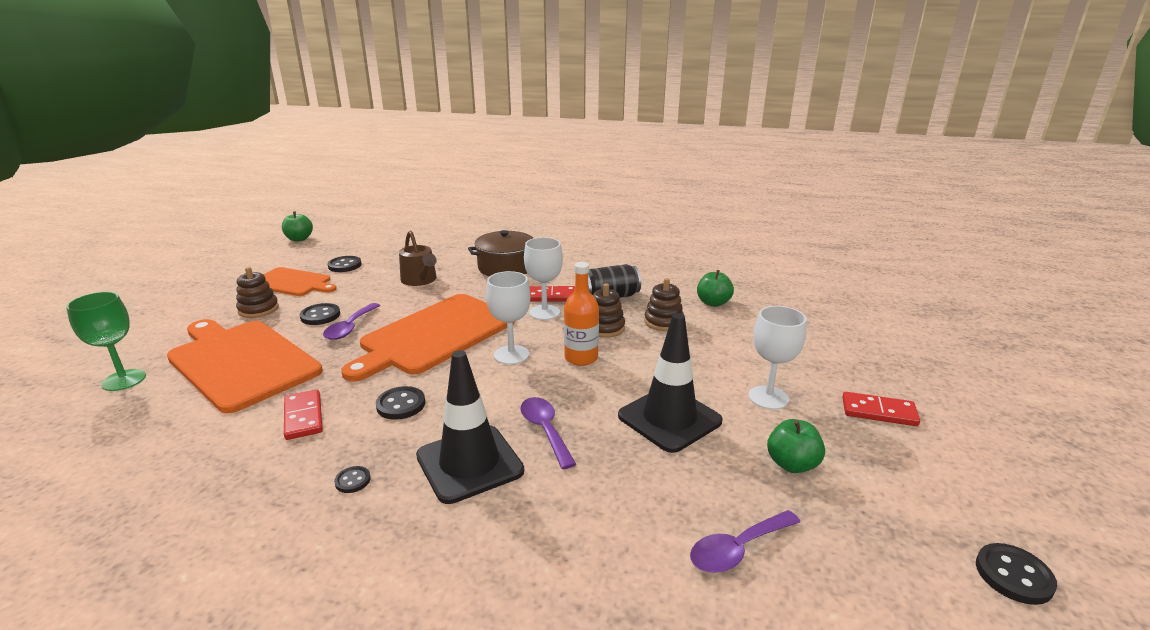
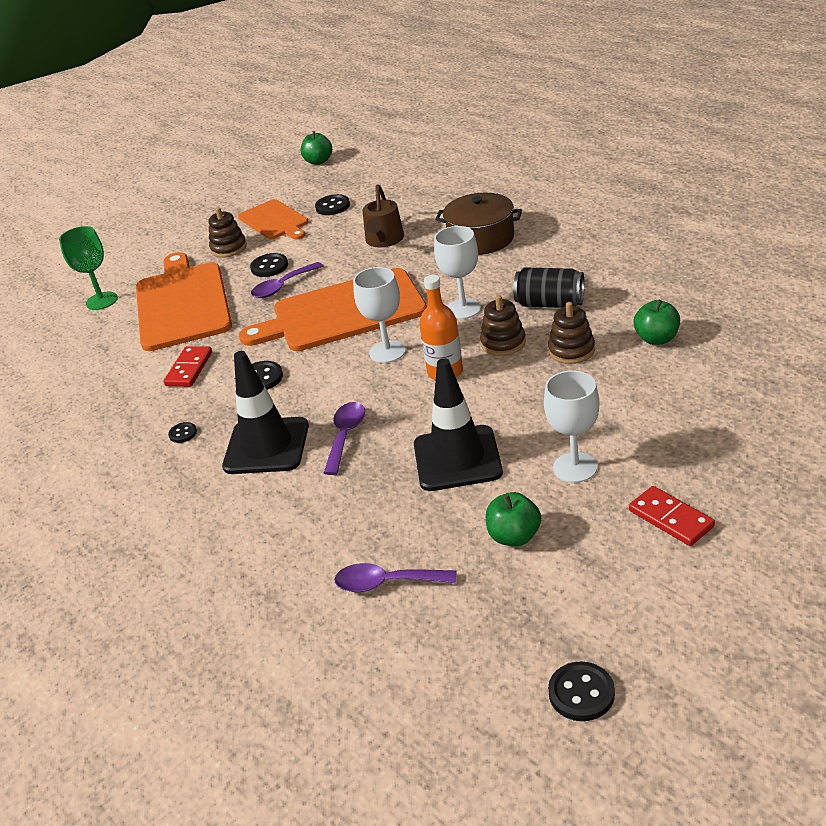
camera: 40 degrees right, 10 degrees up
red domino [529,286,575,302] -> none

